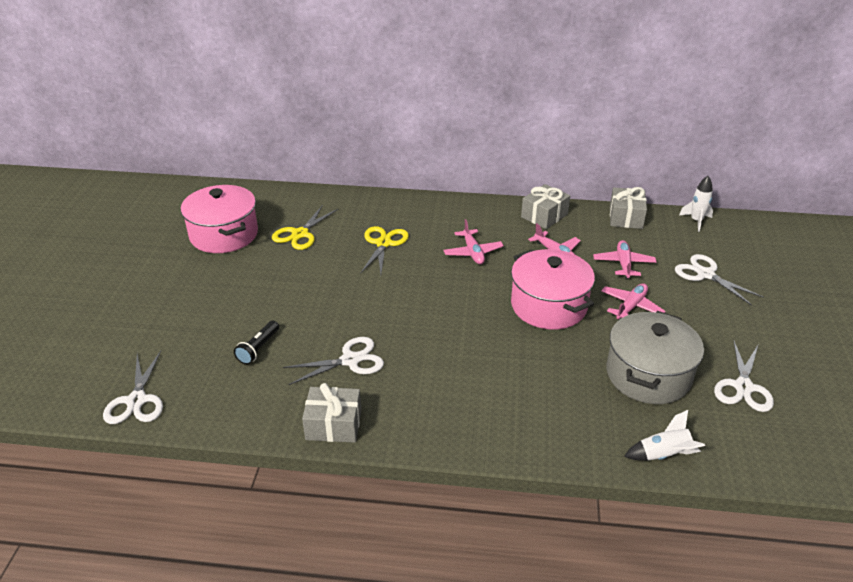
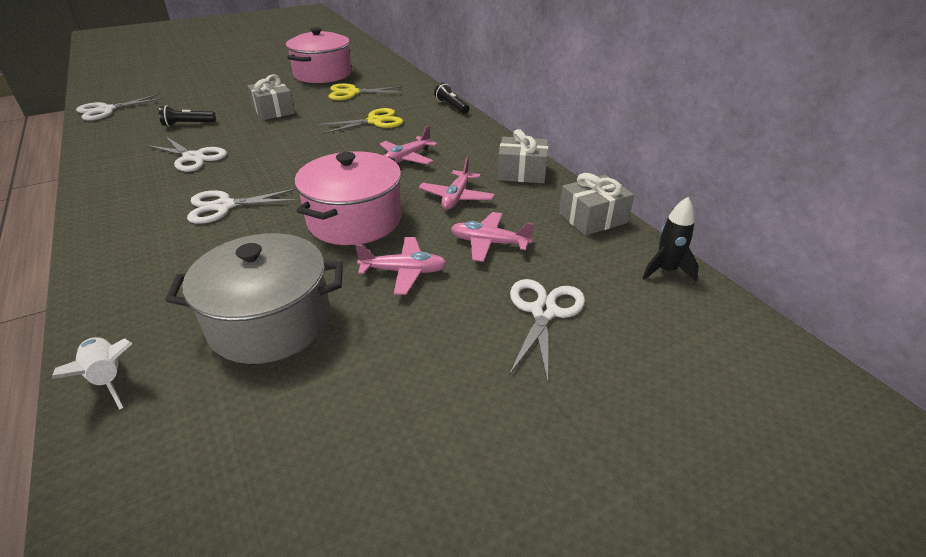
camera: 55 degrees right, 0 degrees up
grey gift [302,383,361,443] -> grey gift moved to [248,75,295,120]
pink plane [593,240,656,280] -> pink plane turned 135 degrees counterclockwise [451,212,534,262]
white rocket [679,176,713,232] -> black rocket [642,197,699,281]
white scissors [714,340,774,412] -> white scissors moved to [187,189,299,224]
none -> black flashlight [434,83,469,114]

